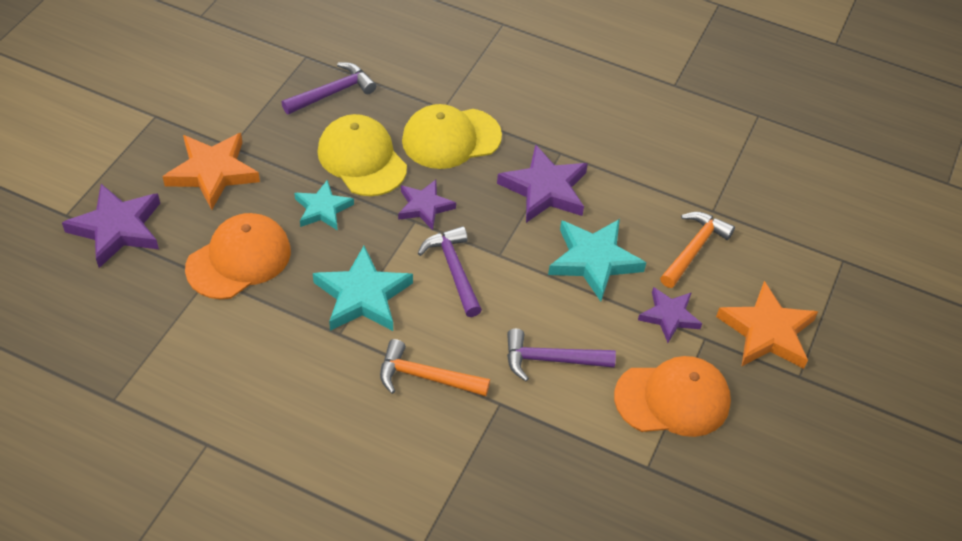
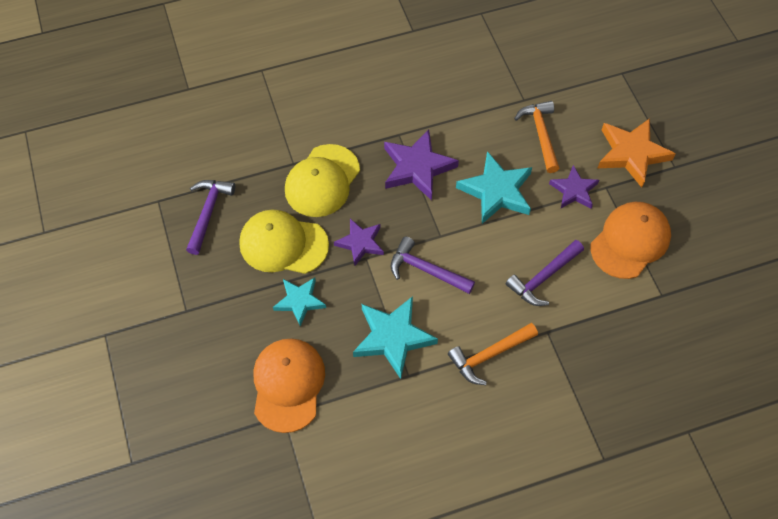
camera: 40 degrees left, 10 degrees up
purple star [62,184,160,268] -> none
orange star [163,133,260,210] -> none

